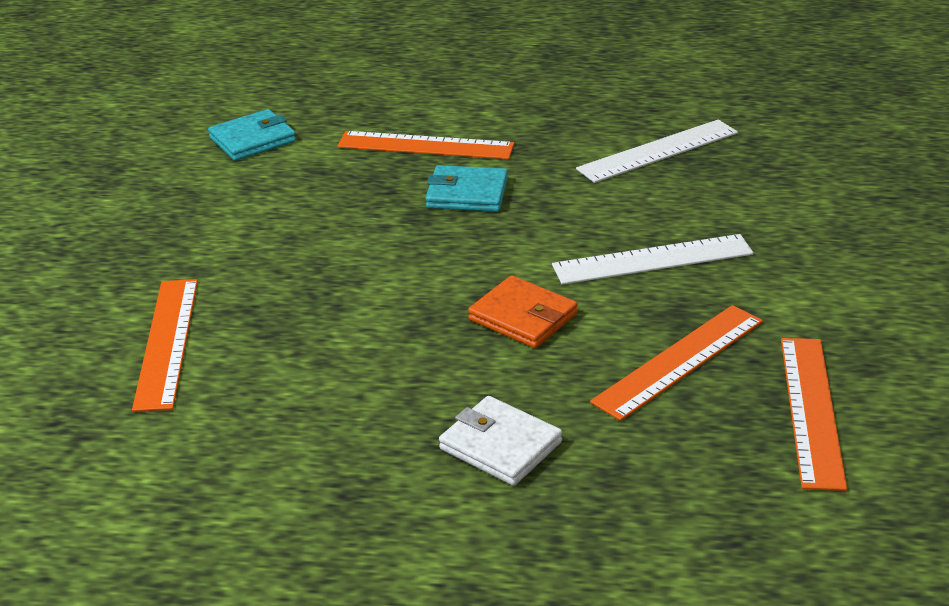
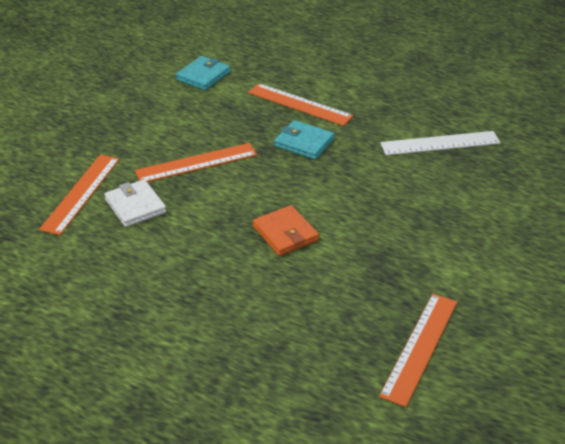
camera: 20 degrees right, 5 degrees up
turquoise wallet [208,109,296,161] -> turquoise wallet turned 45 degrees counterclockwise [176,56,230,90]
white wallet [439,396,562,486] -> white wallet moved to [104,179,166,227]
white ruler [552,234,754,285] -> none
orange ruler [590,305,763,421] -> orange ruler moved to [135,143,257,182]

